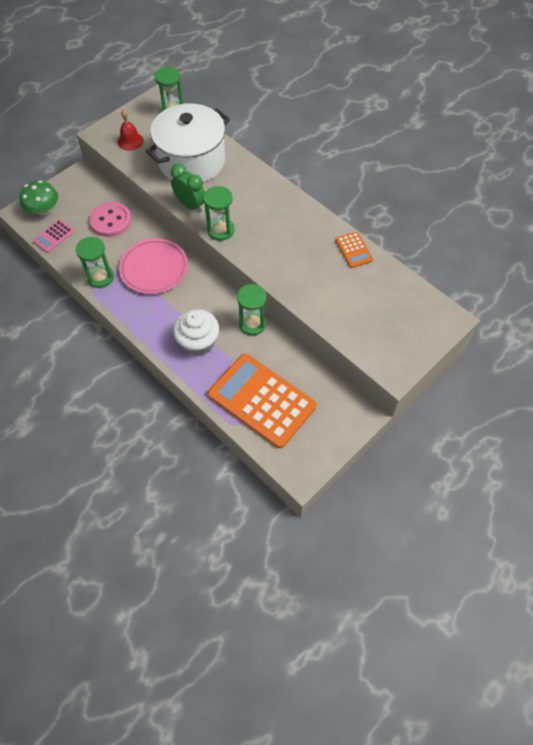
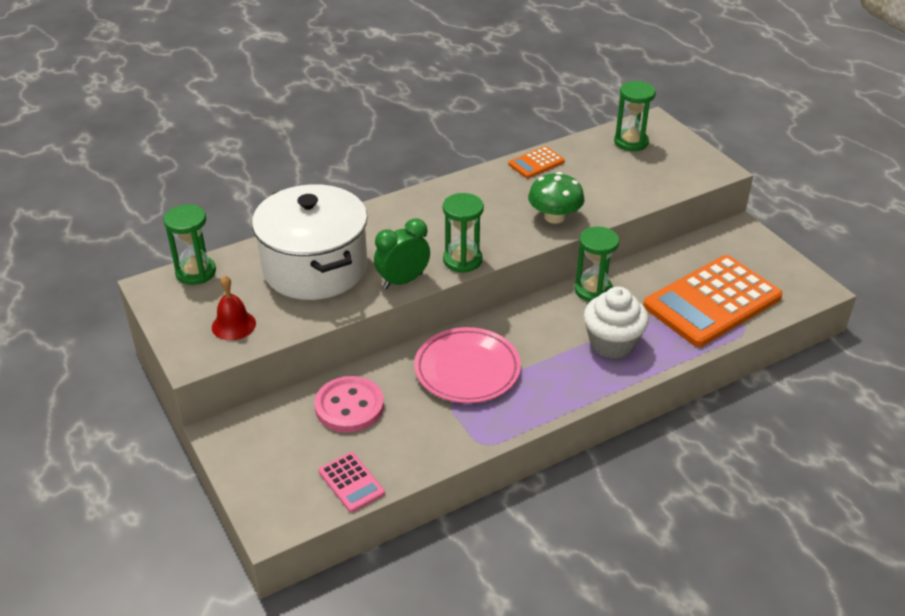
camera: 75 degrees left, 20 degrees down
green mushroom [19,180,58,215] -> green mushroom moved to [528,172,585,224]
green hourglass [76,237,114,288] -> green hourglass moved to [614,81,656,151]
orange calculator [335,232,373,268] -> orange calculator turned 150 degrees clockwise [508,146,565,178]

